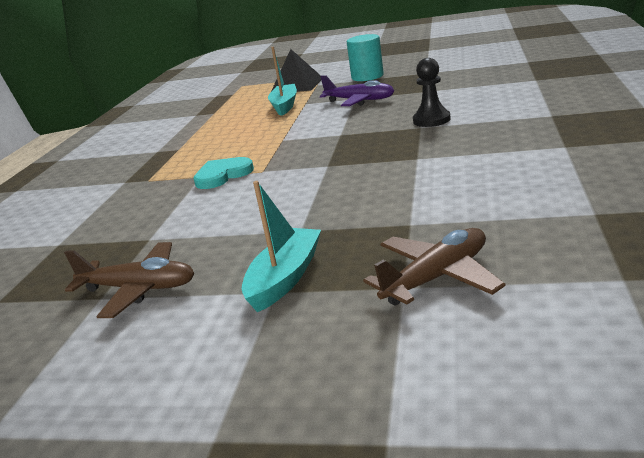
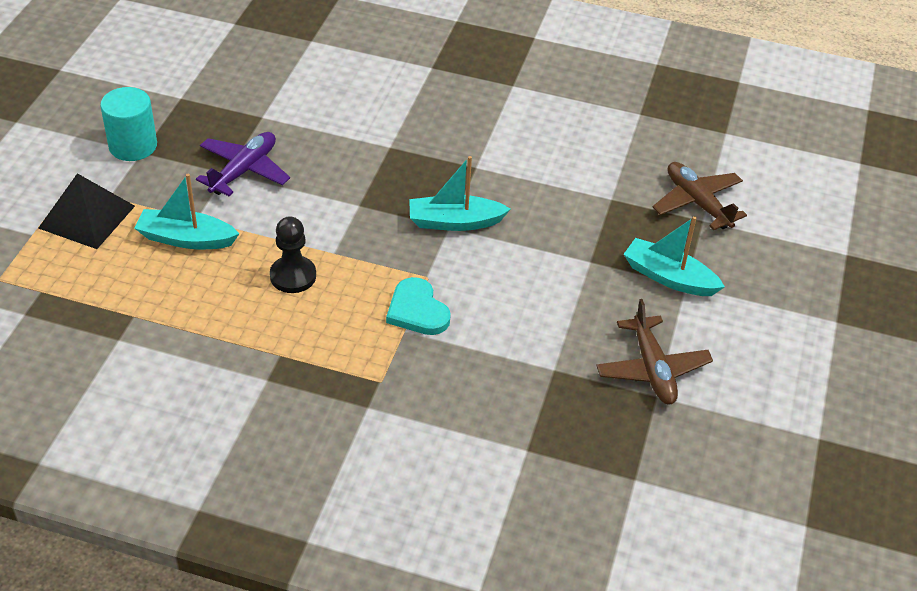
camera: 90 degrees left, 20 degrees up
brown plane [64,242,194,318] -> brown plane turned 150 degrees clockwise [596,299,713,405]
black pawn [413,58,451,127] -> black pawn moved to [270,216,316,293]
none -> turquoise boat [409,156,510,231]

